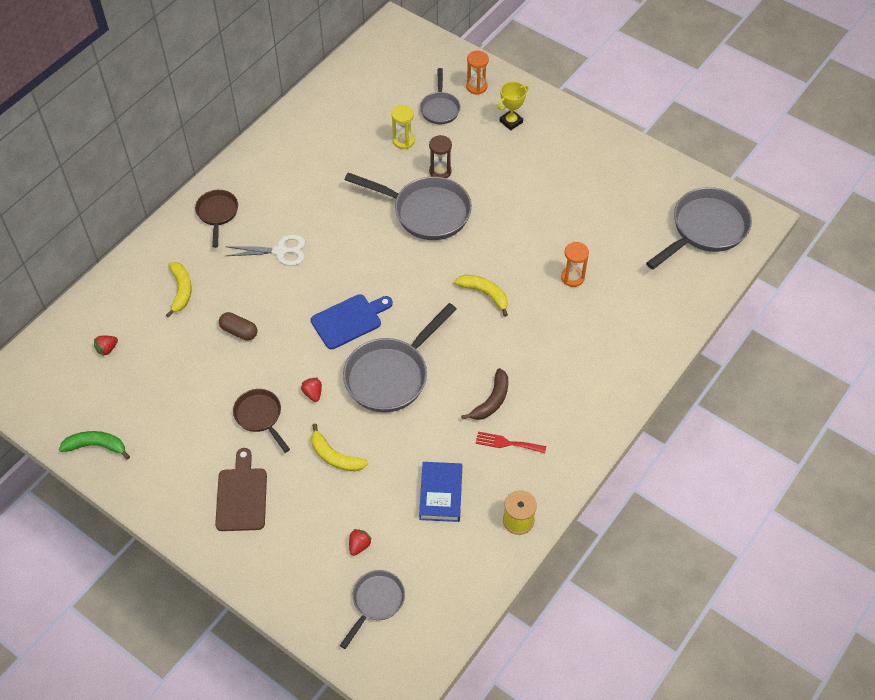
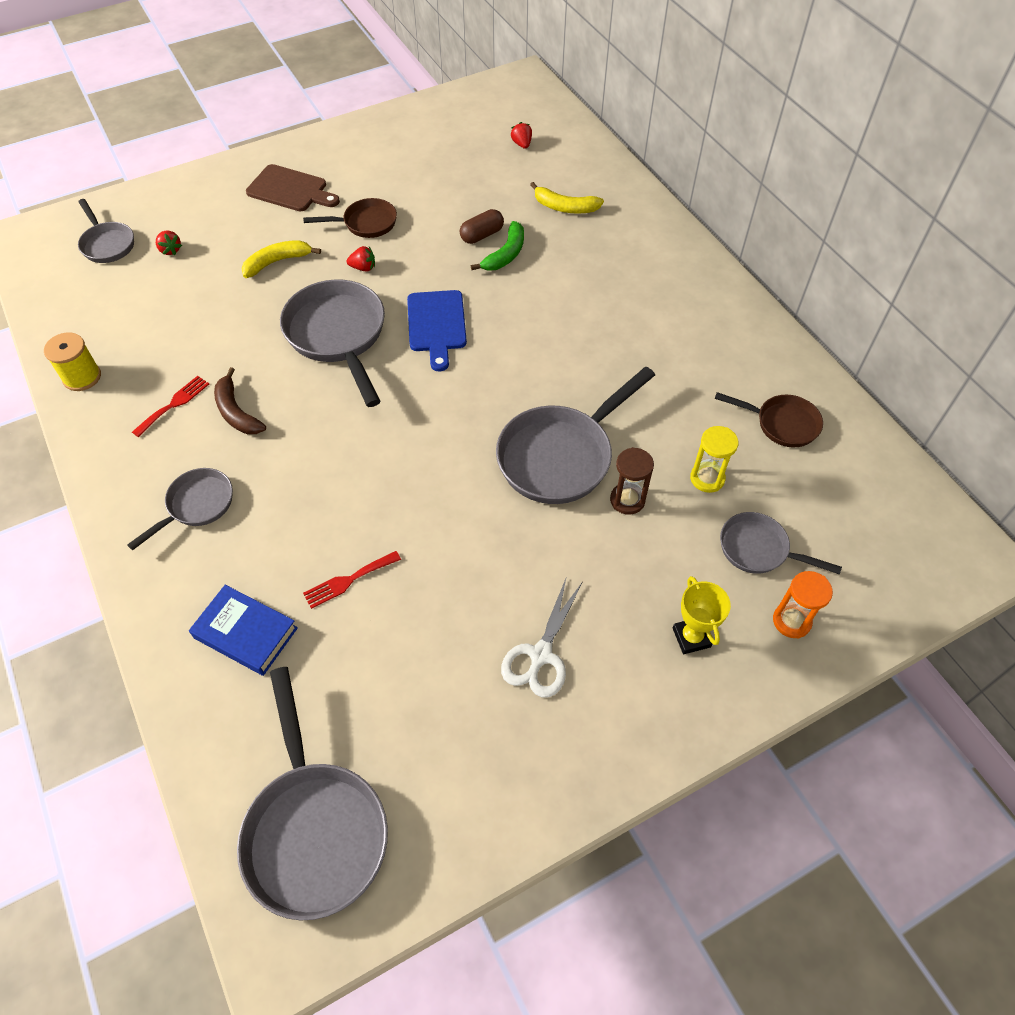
camera: 115 degrees right, 0 degrees up
green banana [59,431,130,460] -> green banana moved to [471,221,524,271]
brown pan [195,190,238,248] -> brown pan moved to [715,392,823,447]
white scissors [225,234,305,266] -> white scissors moved to [501,576,582,698]
blue book [419,462,462,522] -> blue book moved to [189,585,298,676]
yellow banana [454,275,508,317] -> none
orange hourglass [561,242,589,287] -> red fork [303,551,401,609]
none -> grey pan [127,468,233,550]

